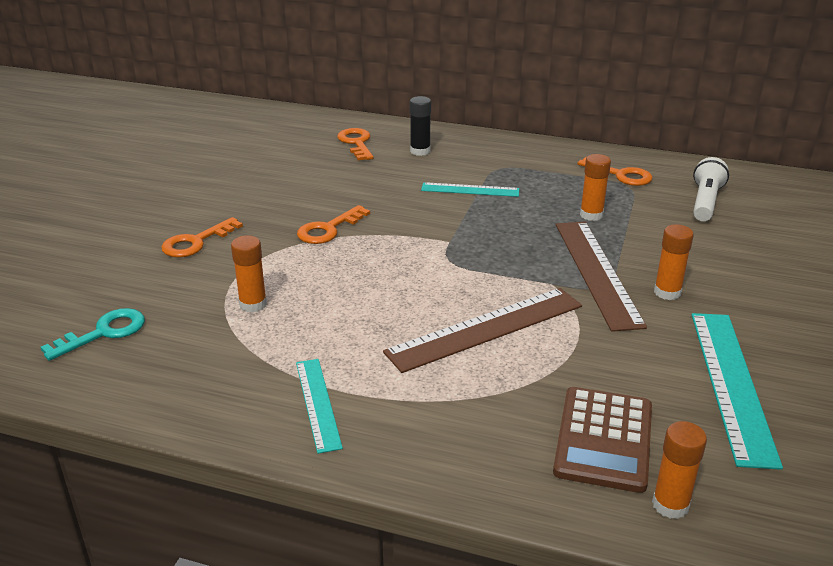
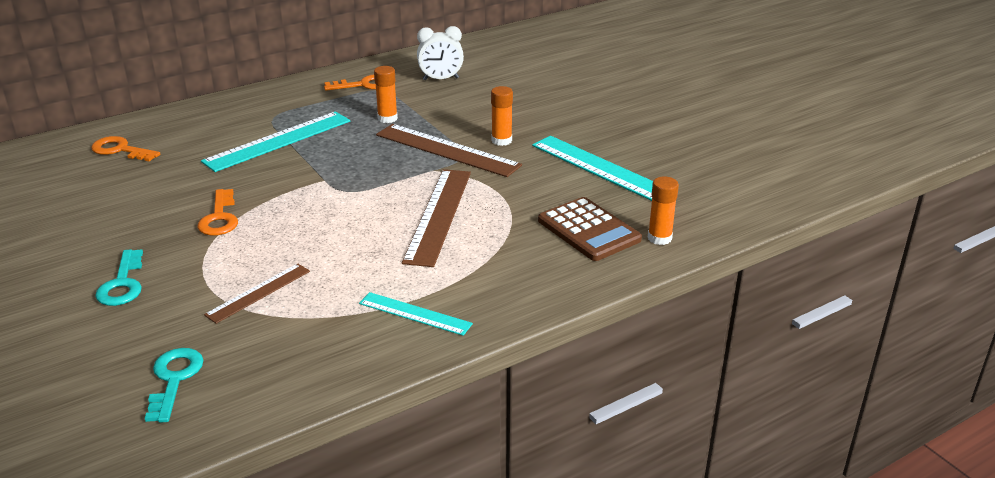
camera: 50 degrees left, 0 degrees up
orange key [161,217,243,258] -> turquoise key [95,249,143,306]
orange glue stick [231,235,267,313] -> brown ruler [204,263,310,324]
black glue stick [410,96,431,156] -> none
turquoise ruler [421,182,519,197] -> turquoise ruler [201,112,350,172], size x1.73
white flashlight [693,157,729,221] -> white clock [417,26,464,80]

